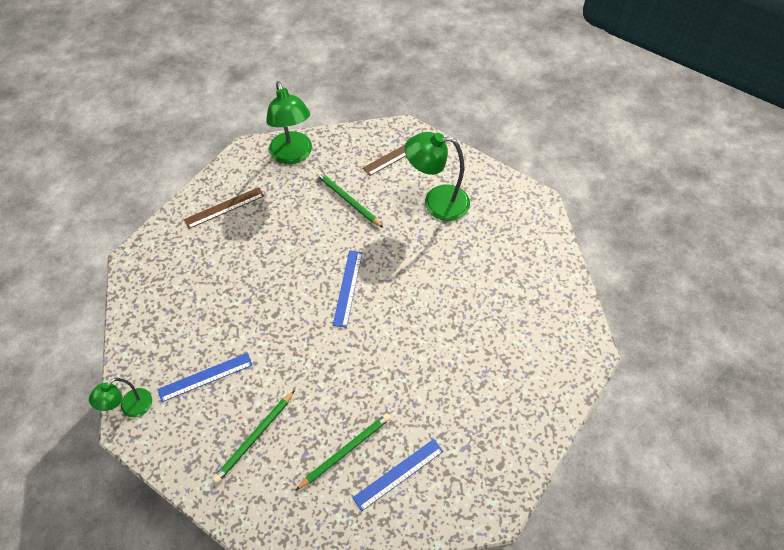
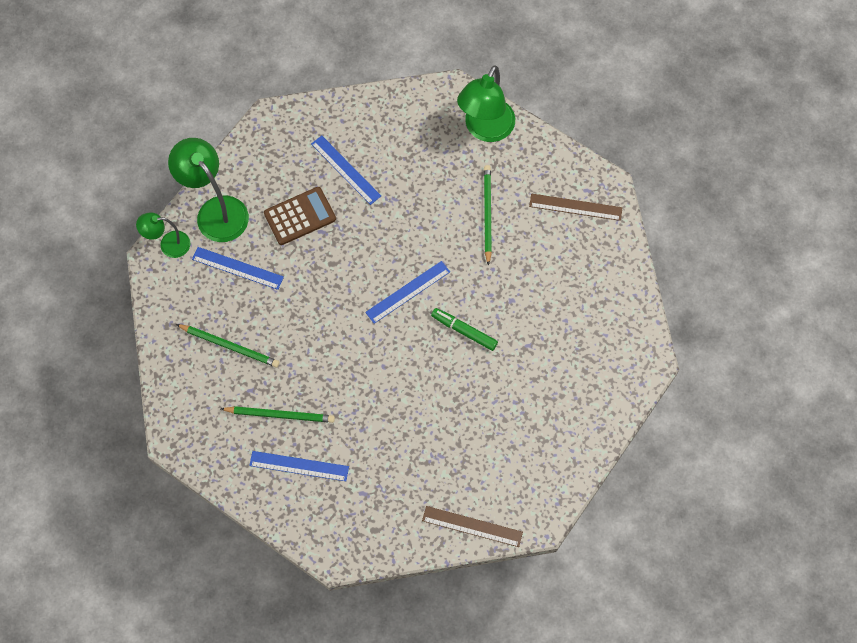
camera: 45 degrees right, 10 degrees up
brown ruler [184,187,264,229] -> brown ruler moved to [422,506,523,547]
green pencil [213,390,295,483] -> green pencil turned 150 degrees counterclockwise [176,324,280,367]
green lamp [405,132,470,221] -> green lamp moved to [168,138,249,242]
none -> brown calculator [264,187,336,245]
none -> blue ruler [311,135,381,205]
none -> green marker [431,308,498,351]

